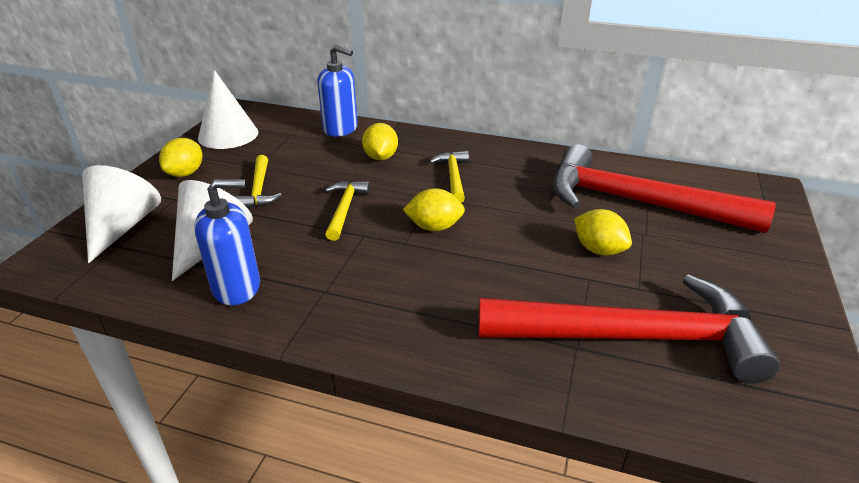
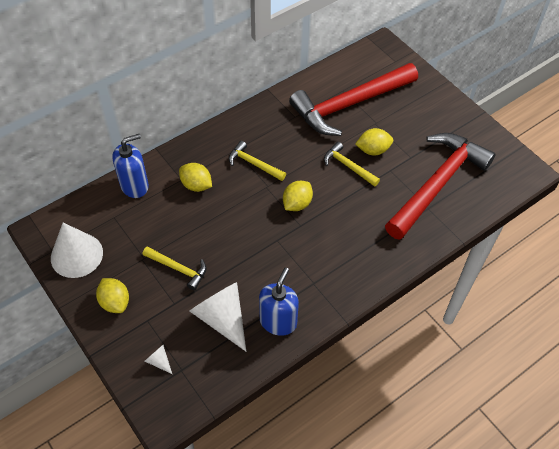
camera: 55 degrees left, 20 degrees up
white cone [82,165,161,263] -> white cone [145,345,172,374], size x0.43
yellow hammer [325,181,370,241] -> yellow hammer moved to [324,142,380,187]

